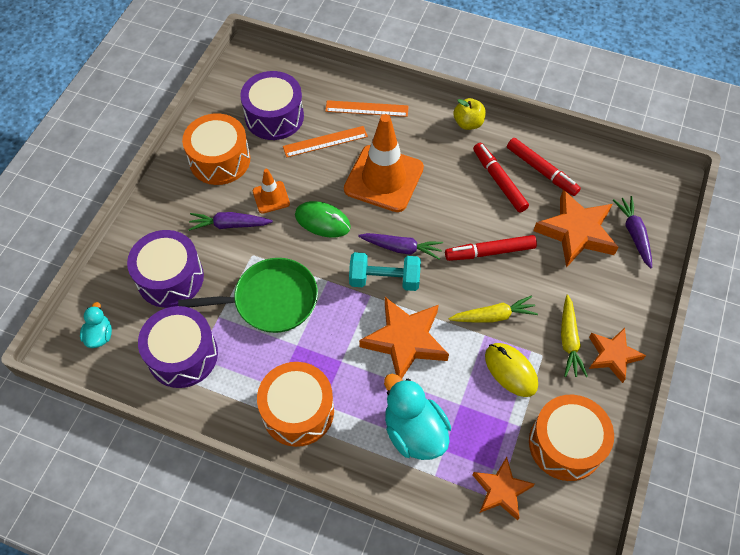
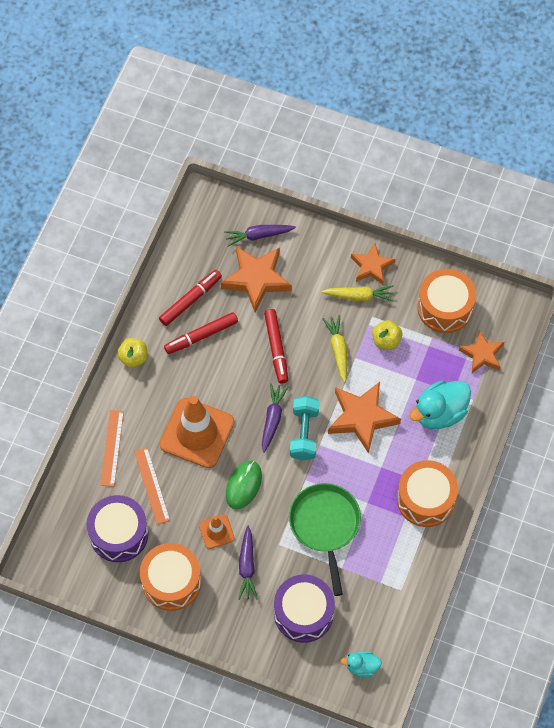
camera: 90 degrees left, 5 degrees up
purple drum [138,306,218,388] -> none
yellow mouse [485,343,538,397] -> yellow apple [372,320,402,350]

